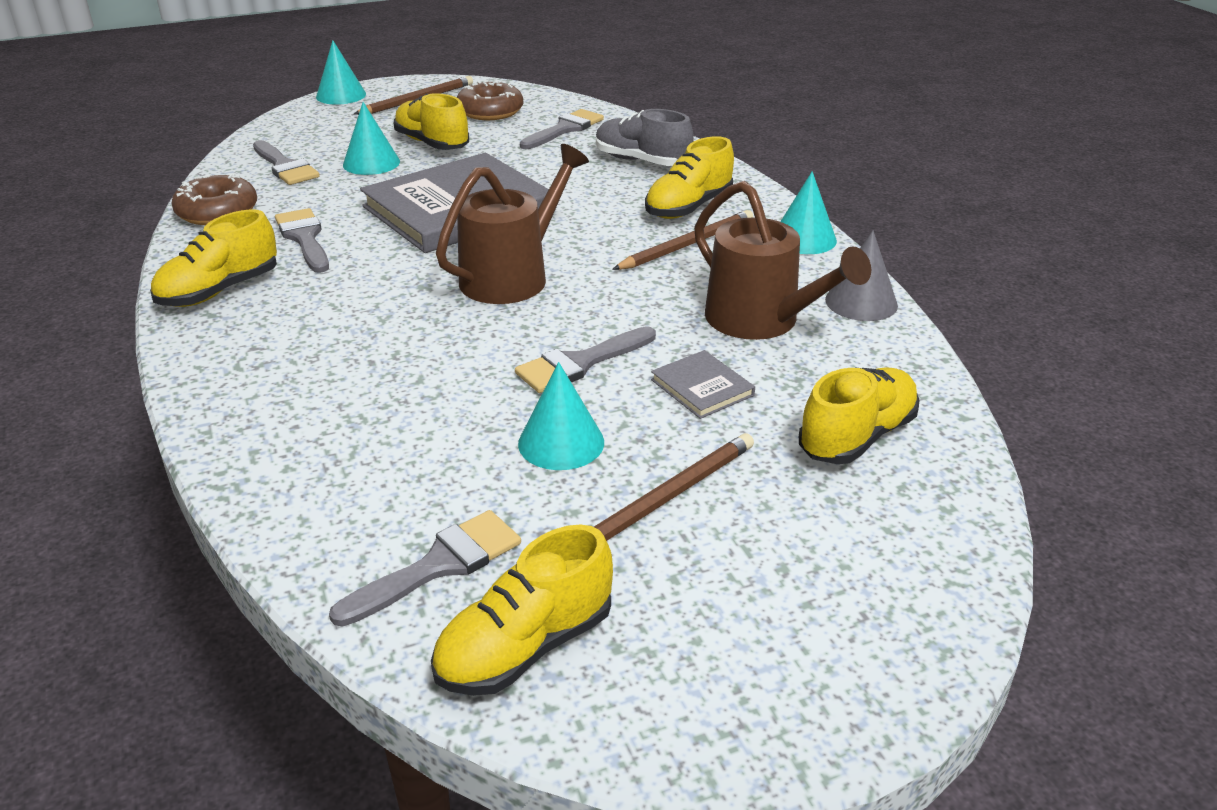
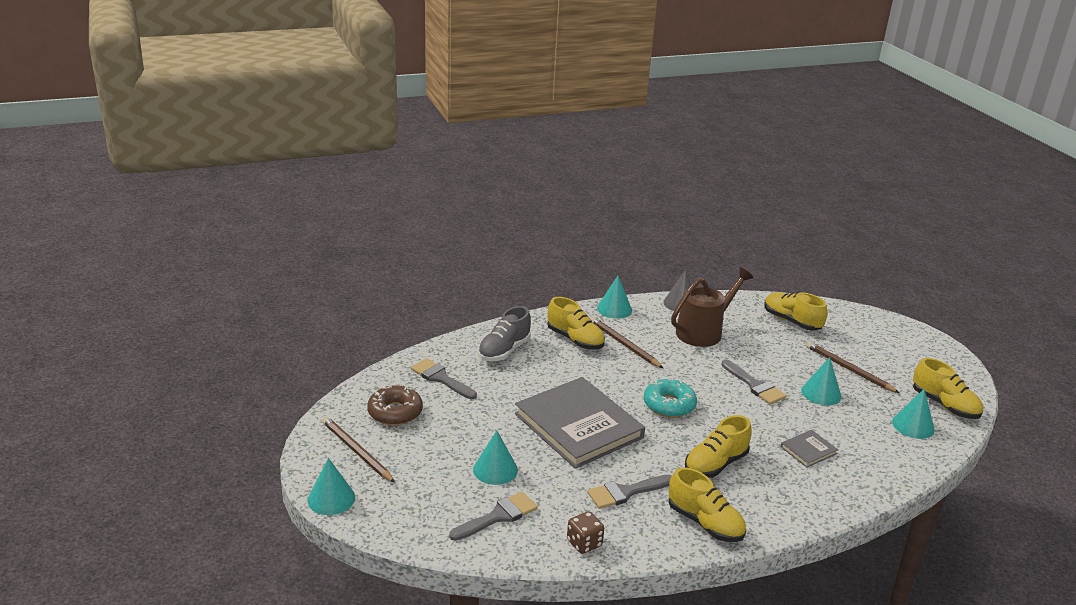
camera: 90 degrees left, 5 degrees down
brown donut [171,173,257,225] -> brown dice [567,511,604,554]
grey brush [329,510,521,627] -> turquoise cone [892,389,934,439]
yellow shoe [394,93,469,150] -> yellow shoe moved to [685,415,752,478]
brown watering can [436,144,589,304] -> turquoise donut [644,379,697,418]
grey book [651,350,755,419] -> grey book moved to [781,430,838,468]

